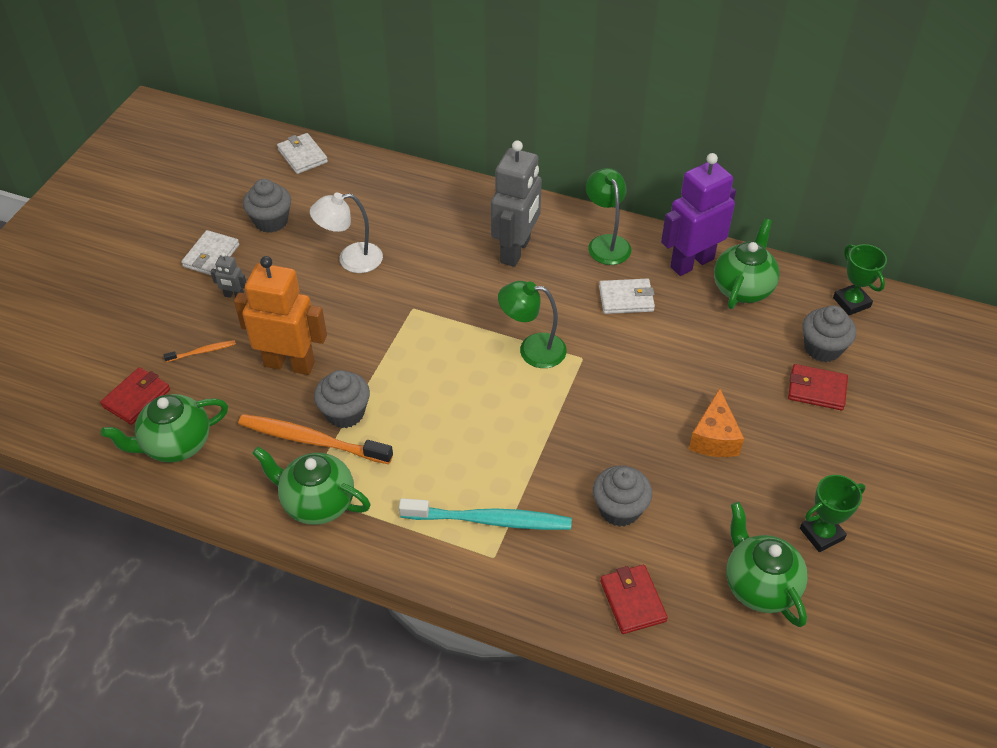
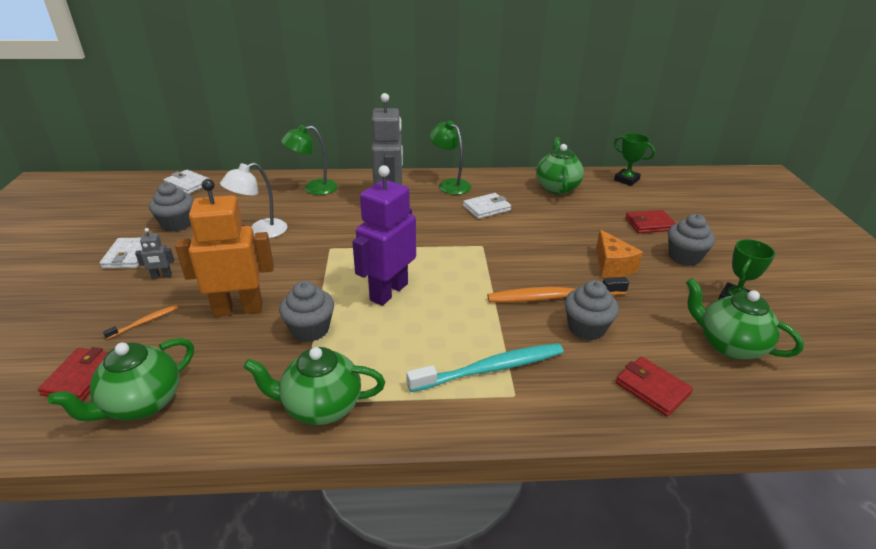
camera: 25 degrees left, 15 degrees down
orange toothbrush [238,414,393,464] -> orange toothbrush moved to [487,277,629,303]
green lamp [498,281,567,368] -> green lamp moved to [281,125,338,195]
purple robot [661,153,736,276] -> purple robot moved to [352,165,416,306]
grey cupcake [802,305,856,362] -> grey cupcake moved to [668,214,715,266]

